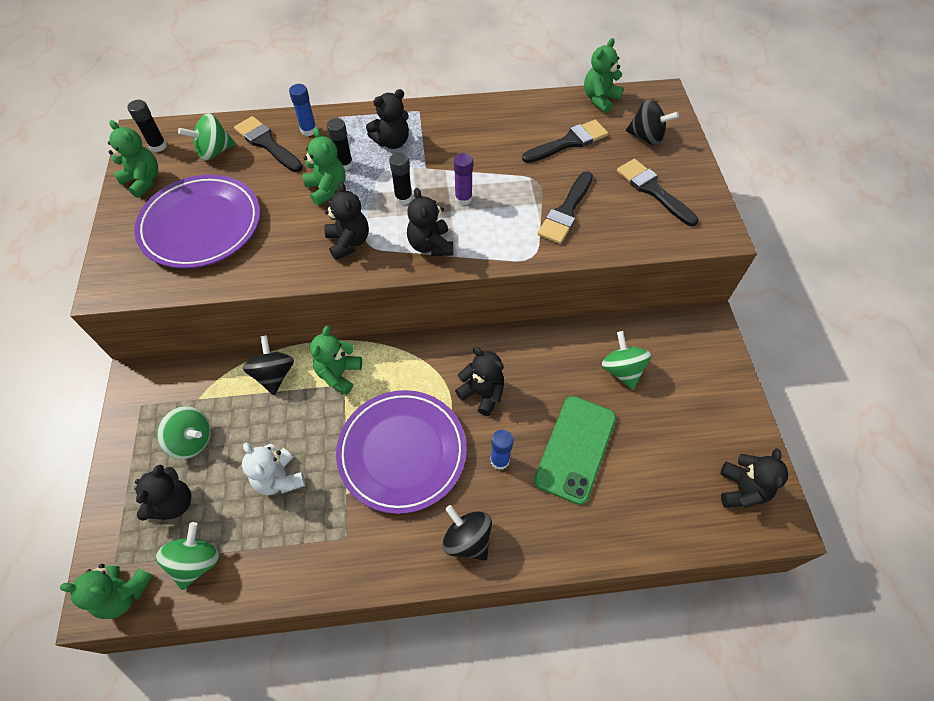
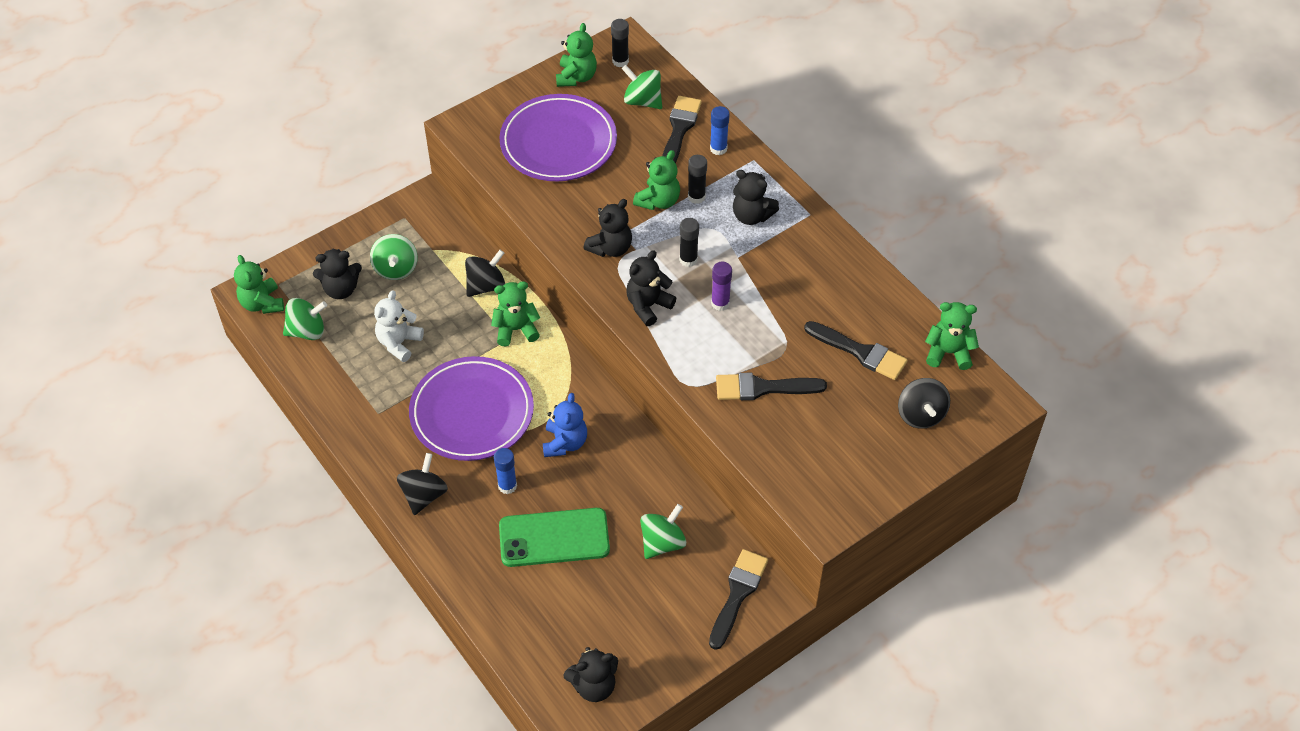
camera: 60 degrees right, 5 degrees down
black teddy bear [455,347,504,416] -> blue teddy bear [543,393,587,457]
black brush [617,159,699,226] -> black brush moved to [709,549,768,650]

